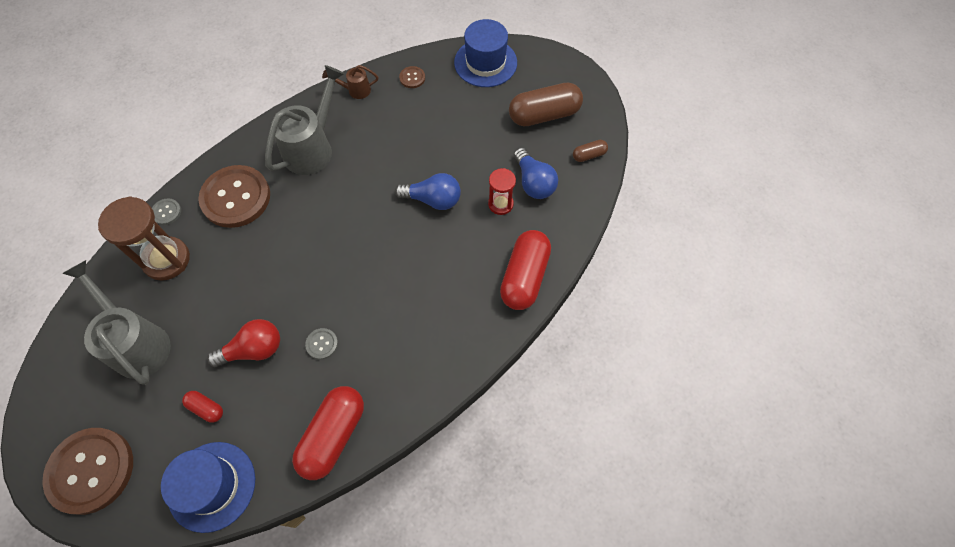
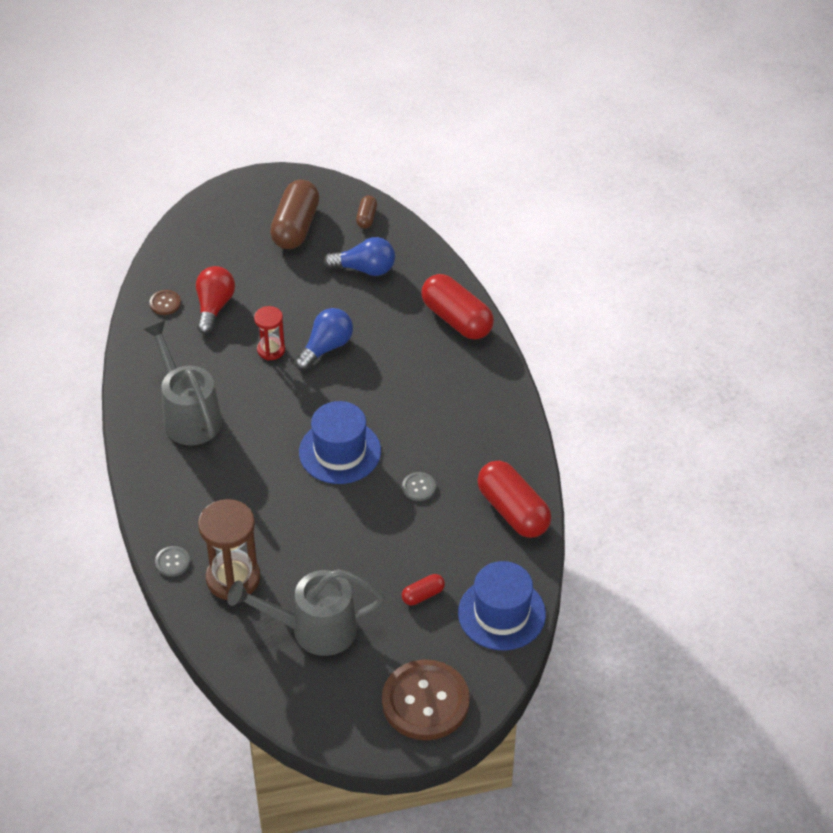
camera: 60 degrees left, 15 degrees down
brown button [198,165,270,228] -> none
red light bulb [207,319,280,367] -> red light bulb moved to [196,266,235,334]
brown watering can [322,65,378,99] -> none
blue hat [454,19,517,87] -> blue hat moved to [299,401,381,484]
red hourglass [488,168,516,215] -> red hourglass moved to [254,306,285,360]

